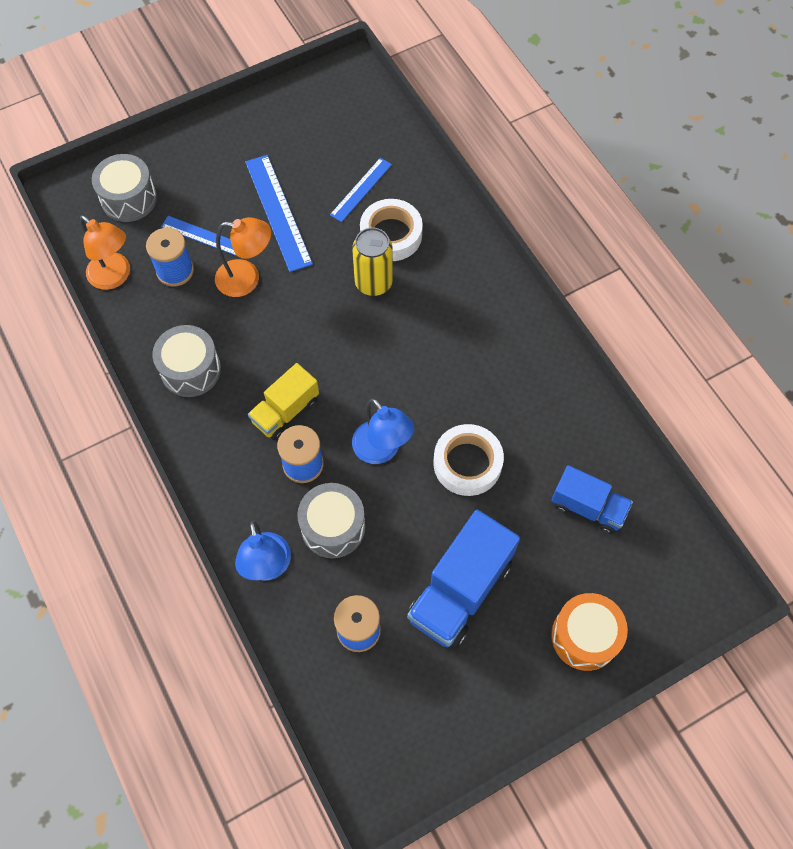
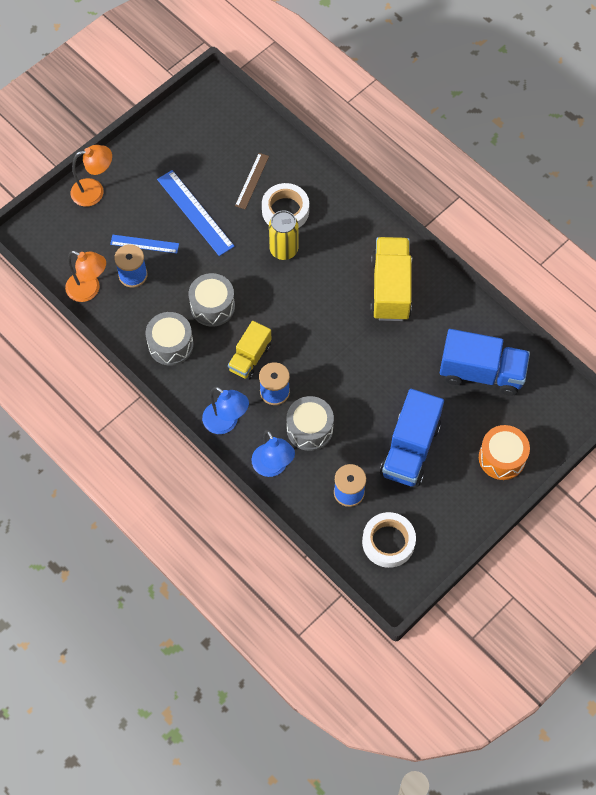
camera: 15 degrees left, 0 degrees up
grey drum [92,154,157,222] -> grey drum moved to [189,273,235,327]
orange lamp [215,217,271,297] -> orange lamp moved to [71,145,112,207]
blue ruler [330,158,392,222] -> brown ruler [235,153,269,209]
blue lamp [352,398,414,464] -> blue lamp moved to [202,387,249,434]
white tape [433,424,504,496] -> white tape moved to [362,512,416,568]
blue truck [551,465,633,534] -> blue truck [440,329,530,396], size x1.61
none -> yellow truck [370,237,412,321]

